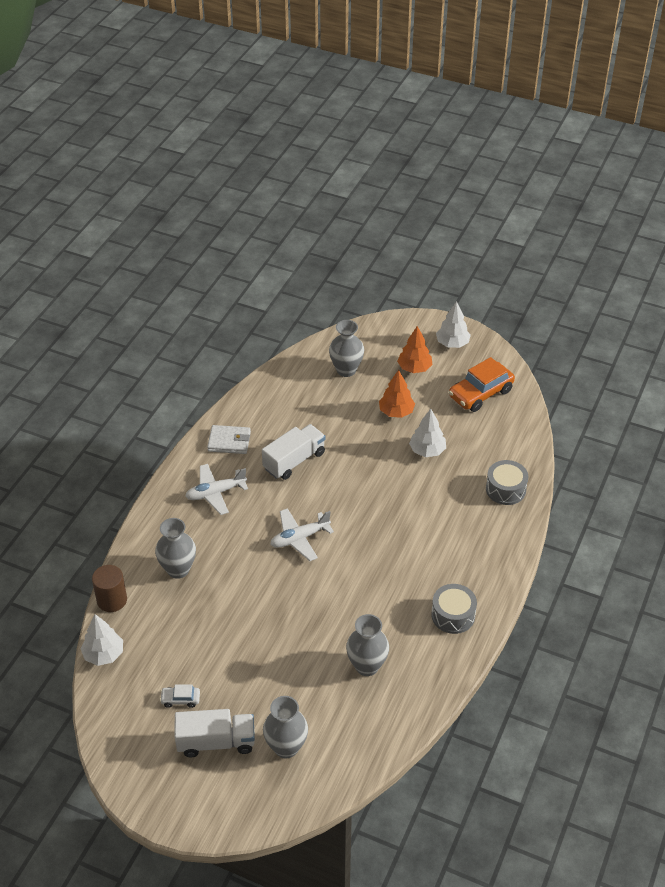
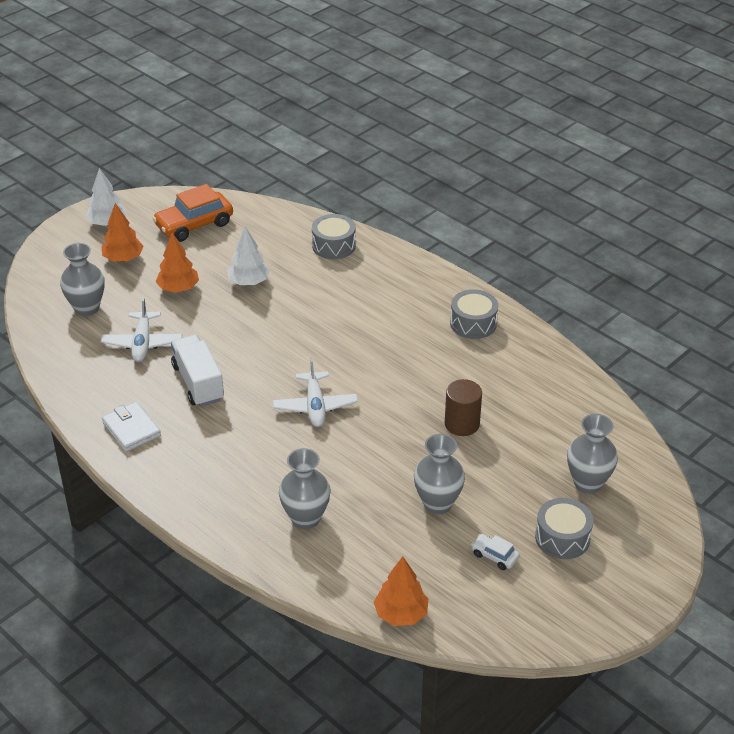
camera: 70 degrees left, 5 degrees down
white tree [81,614,123,666] -> orange tree [374,556,428,626]
brown cylinder [92,565,127,612] -> brown cylinder moved to [445,379,482,436]
white car [160,684,200,708] -> white car turned 105 degrees clockwise [471,534,520,570]
white truck [175,709,255,757] -> grey drum [535,498,593,559]
white plane [185,464,248,515] -> white plane moved to [101,298,182,362]
white wallet [207,425,251,454] -> white wallet turned 60 degrees counterclockwise [102,402,161,452]
grey vase [346,614,389,676] -> grey vase moved to [414,434,465,514]
orange car [449,357,515,412] -> orange car turned 75 degrees clockwise [152,184,233,242]

